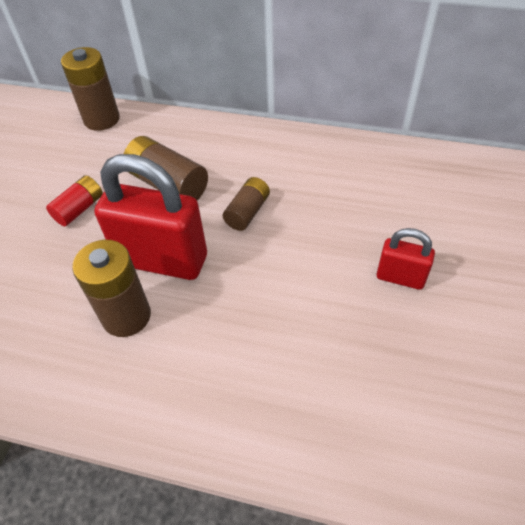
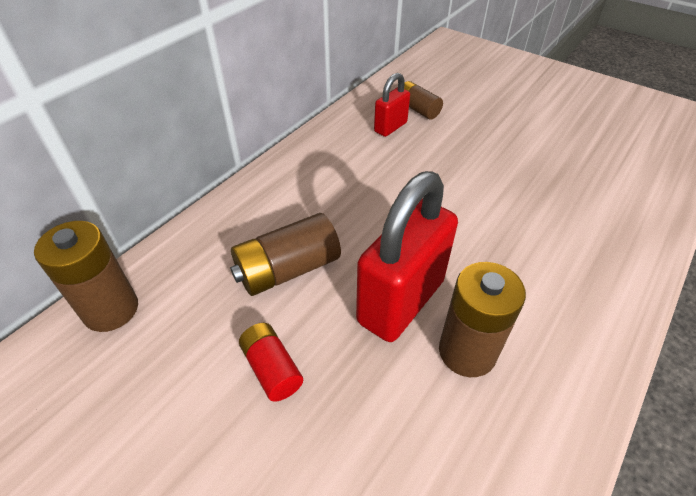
camera: 70 degrees left, 5 degrees down
brown battery [223,177,270,231] -> brown battery moved to [404,81,443,120]
red padlock [377,228,435,290] -> red padlock moved to [374,73,410,137]

